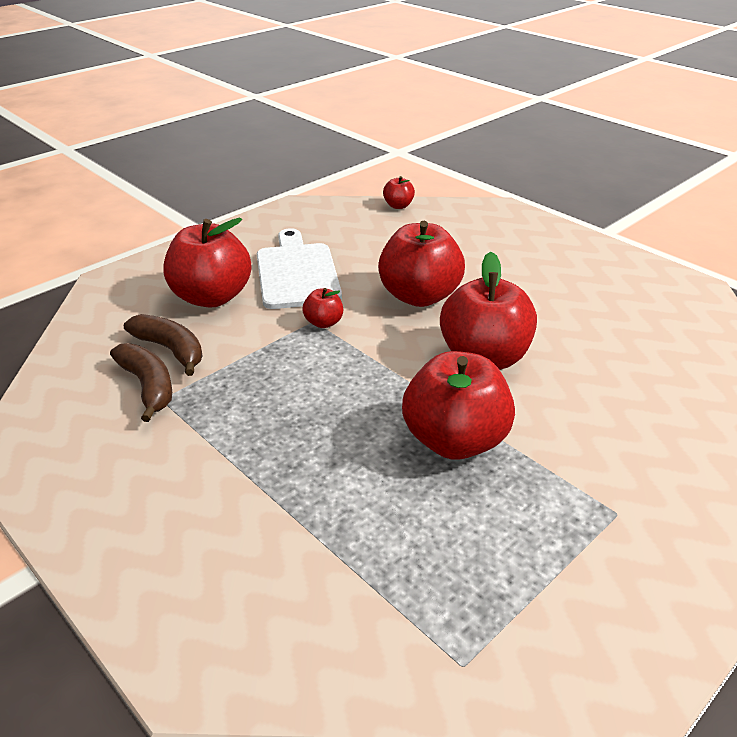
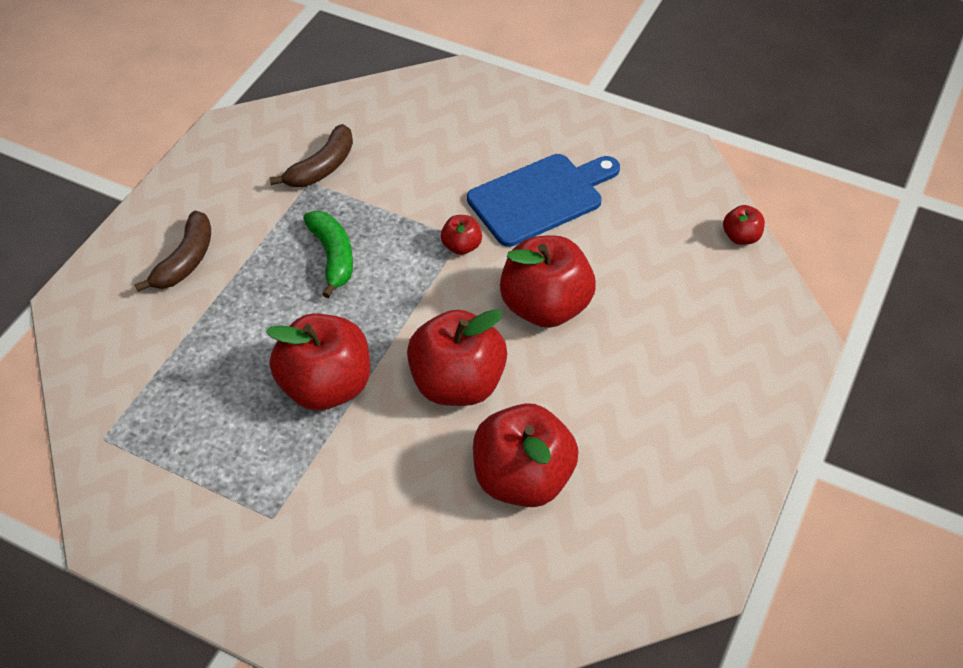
camera: 70 degrees right, 15 degrees up
brown banana [124,314,203,376] -> brown banana moved to [135,211,211,292]
red apple [163,218,251,308] -> red apple moved to [473,403,578,507]
white cutting board [257,228,342,309] -> blue cutting board [467,154,620,247]
none -> green banana [303,211,353,298]

